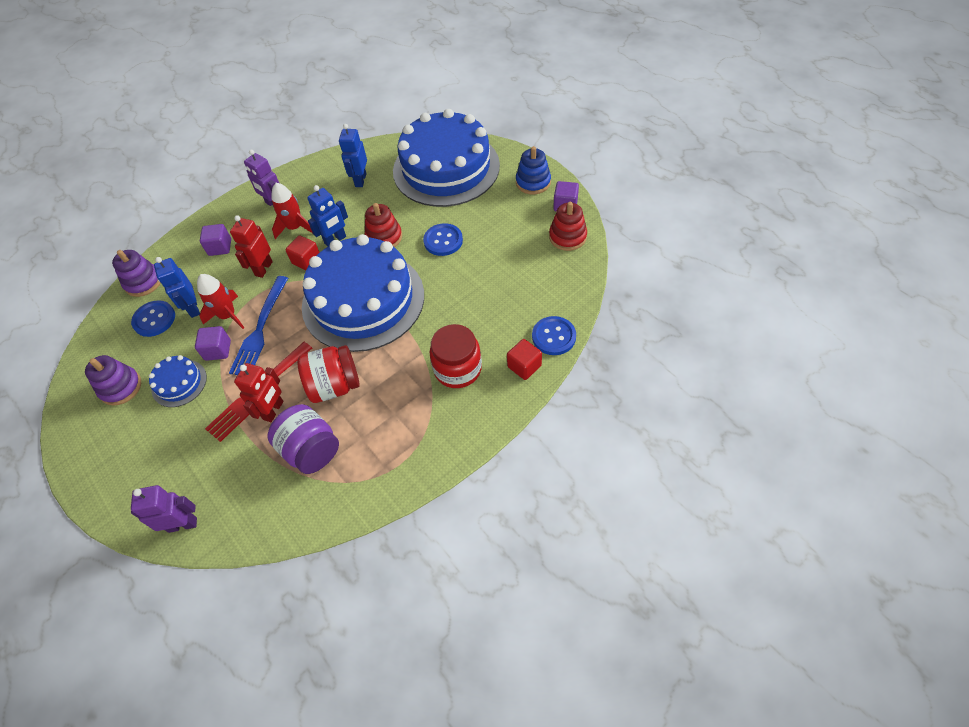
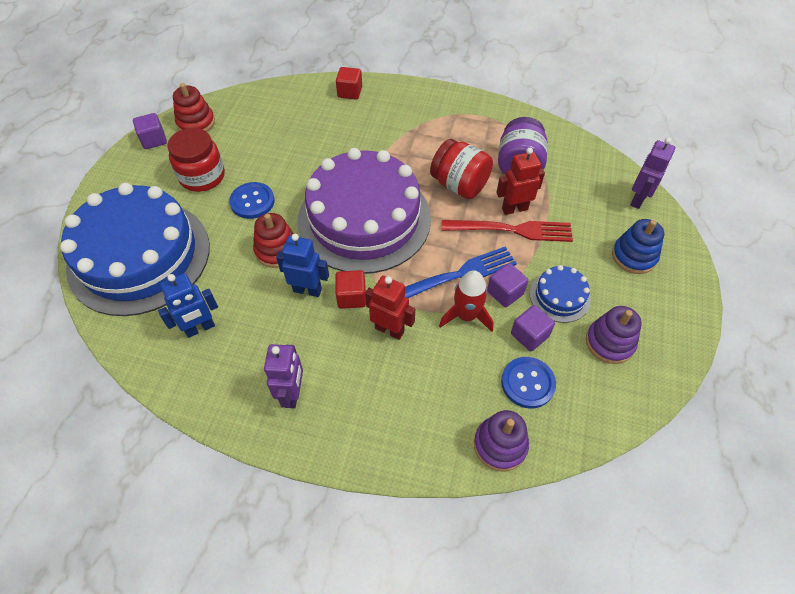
camera: 130 degrees left, 0 degrees up
purple robot [131,485,197,533] -> purple robot turned 105 degrees counterclockwise [630,137,675,209]
blue robot [154,257,200,318] -> none
purple cube [200,224,231,256] -> purple cube moved to [511,305,555,351]
red robot [230,215,273,278] -> red robot turned 135 degrees counterclockwise [365,276,415,340]
red rocket [271,183,312,239] -> none
blue cake [302,234,424,352] -> purple cake [298,148,431,274]
red jar [430,324,482,388] -> red jar moved to [167,128,225,192]
blue stacking toy [516,146,551,194] -> blue stacking toy moved to [612,219,664,274]
blue button [532,316,576,355] -> none

